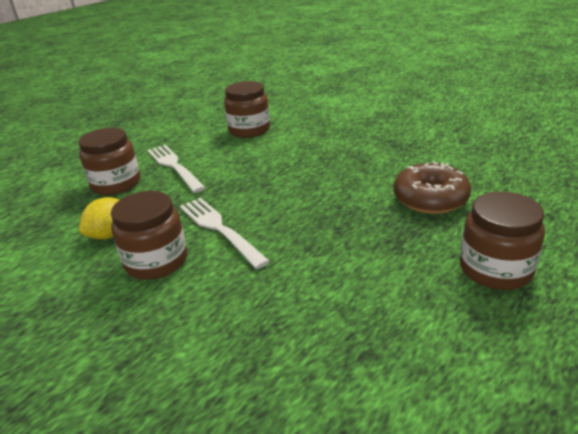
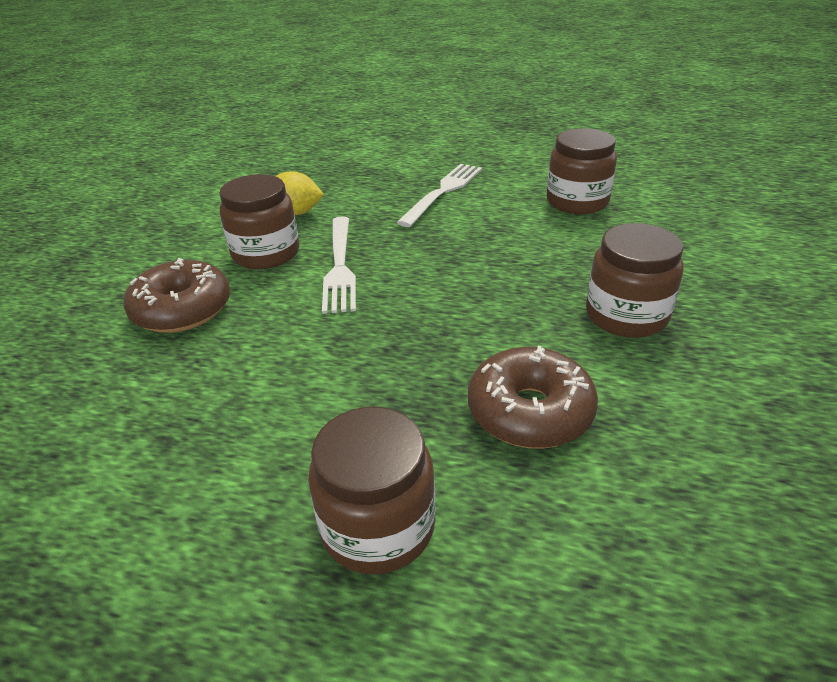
camera: 60 degrees right, 5 degrees up
brown jar [79,128,140,195] -> brown jar moved to [586,223,683,338]
white fork [180,198,270,269] -> white fork turned 150 degrees clockwise [322,217,356,314]
none -> brown donut [123,258,230,333]

